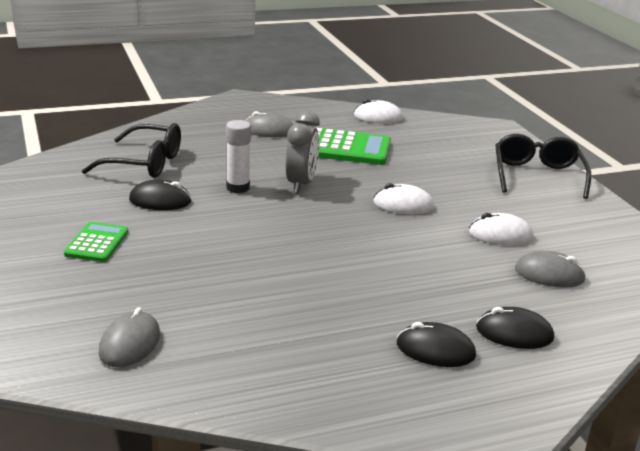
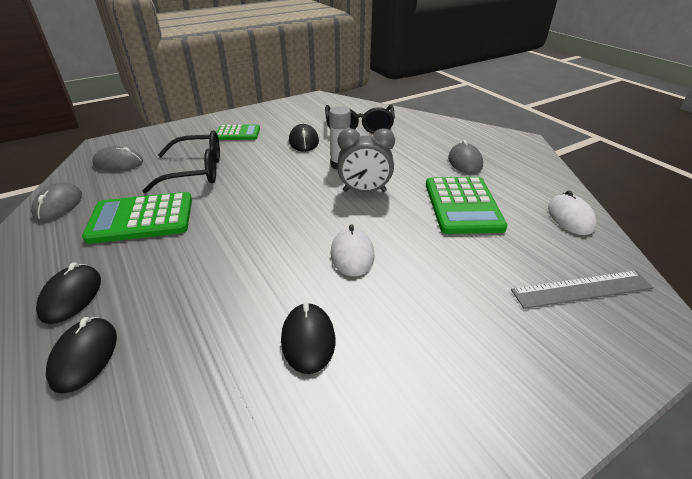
camera: 80 degrees right, 10 degrees up
white mouse [469,213,533,245] -> black mouse [281,302,335,374]
black glasses [495,134,591,199] -> black glasses moved to [142,131,220,193]
grey mouse [515,251,586,288] -> grey mouse moved to [31,182,82,221]
none -> green calculator [82,192,192,244]
none -> grey ruler [511,270,654,309]

